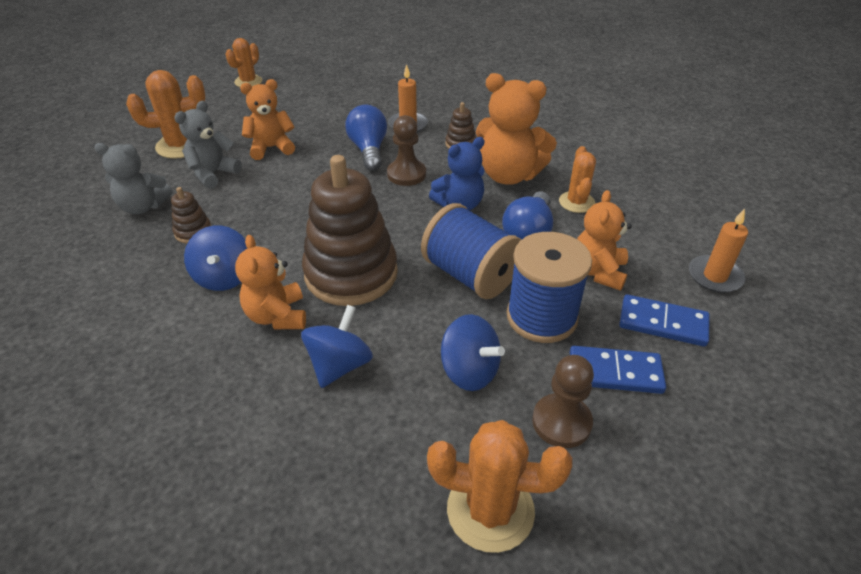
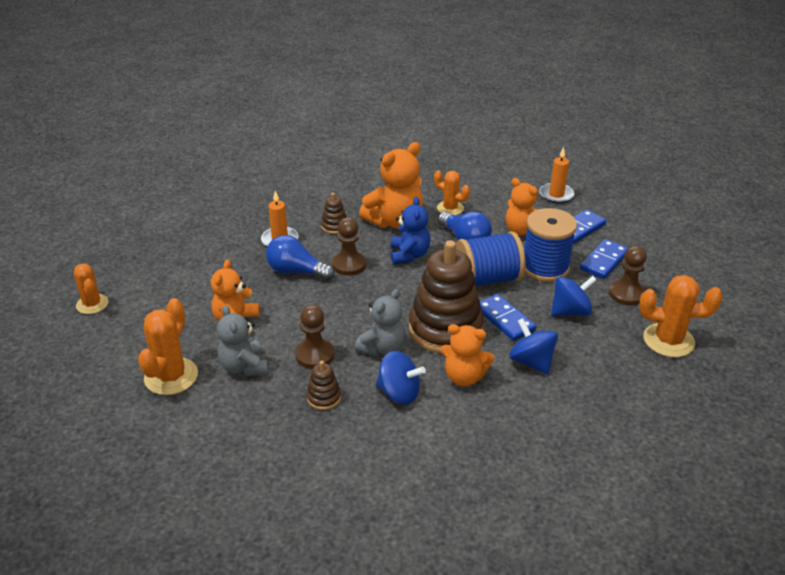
camera: 60 degrees left, 5 degrees down
grey teddy bear [94,143,173,214] -> grey teddy bear moved to [355,289,406,356]
orange cactus [427,420,572,553] -> orange cactus turned 60 degrees clockwise [639,275,723,357]
none -> brown pawn [295,305,334,369]
none -> blue domino [480,294,536,341]

